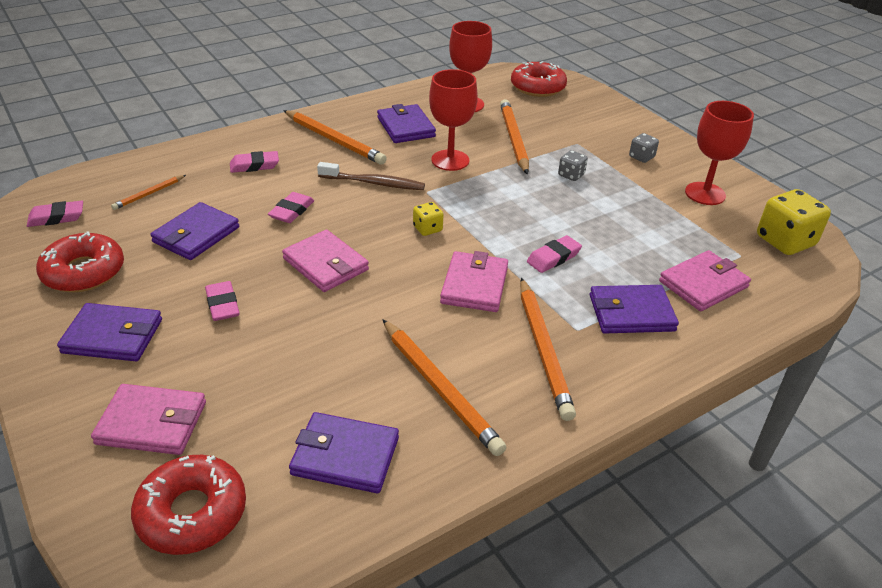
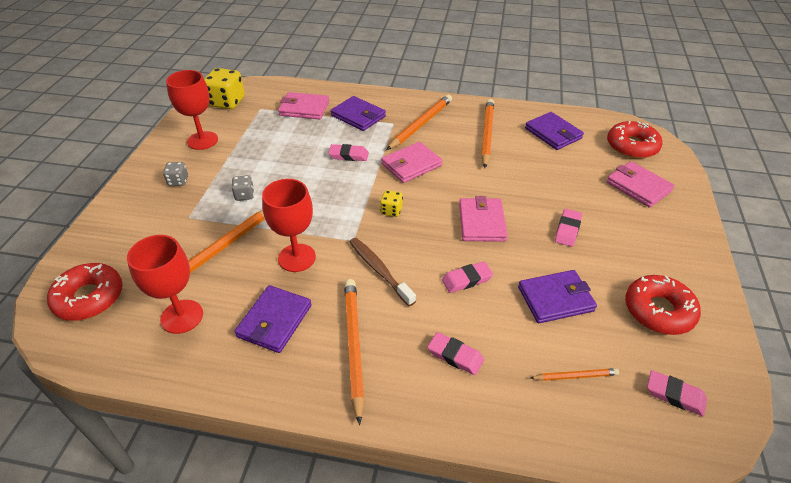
camera: 135 degrees left, 5 degrees up
purple wallet [57,303,162,361] -> none

